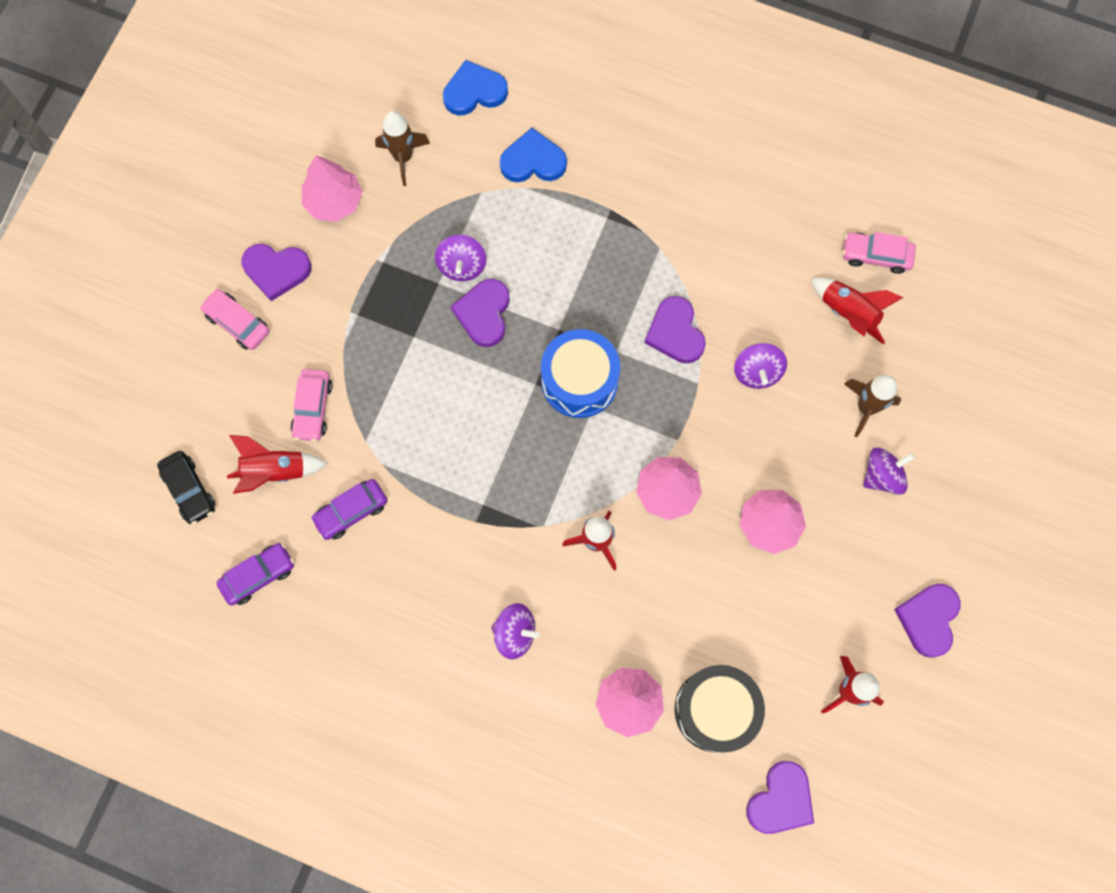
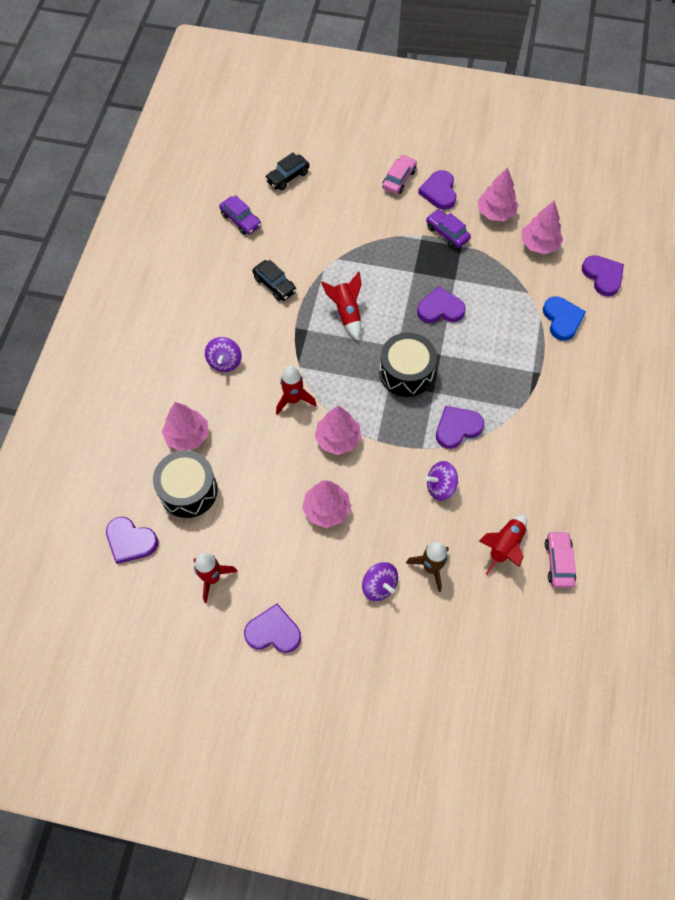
camera: 80 degrees right, 10 degrees down
red rocket [227,435,328,494] -> red rocket moved to [321,272,362,341]
pink car [290,369,332,442] -> none
purple car [310,479,387,540] -> purple car moved to [426,209,471,248]
brown rocket [375,111,430,186] -> pink tree [522,200,563,254]
purple spinning top [435,235,486,281] -> none
blue heart [443,60,508,116] -> purple heart [582,255,624,296]
blue drum [541,329,620,418] -> black drum [379,332,437,397]
none -> black car [252,260,297,301]

